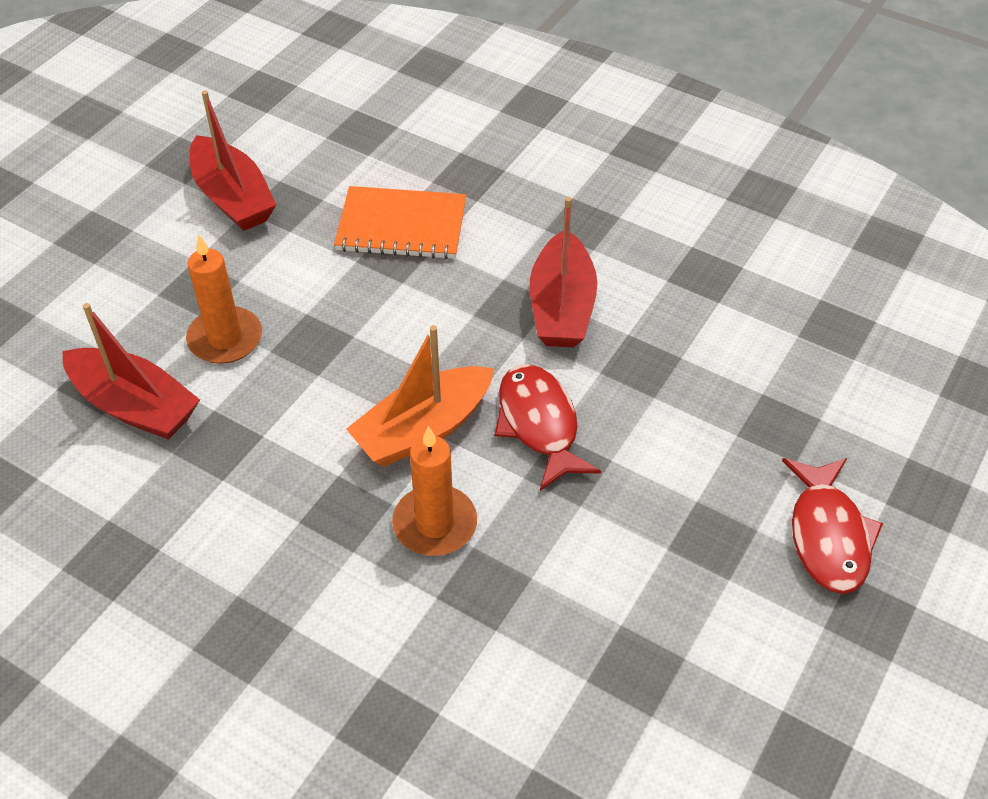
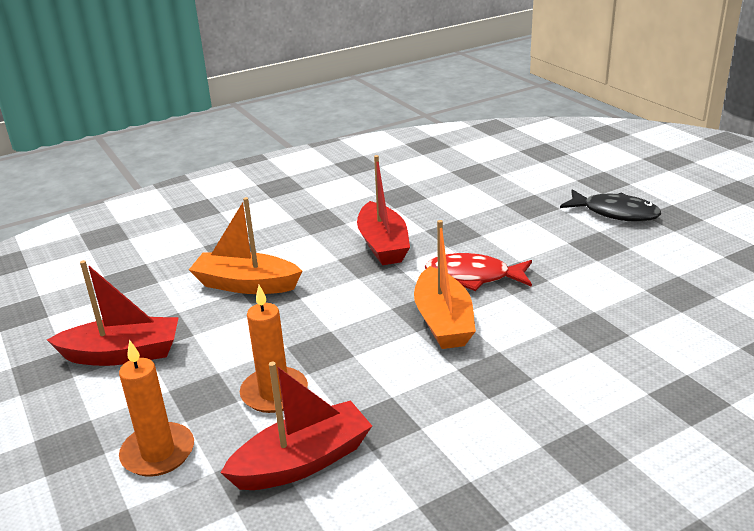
camera: 60 degrees left, 20 degrees down
orange notebook [334,186,466,259] -> orange boat [189,197,302,294]
orange candle [392,426,477,556] -> orange candle moved to [119,339,194,477]
red boat [530,197,597,347] -> red boat turned 45 degrees clockwise [357,155,410,265]
red fish [782,458,883,594] -> black fish [560,189,661,222]

